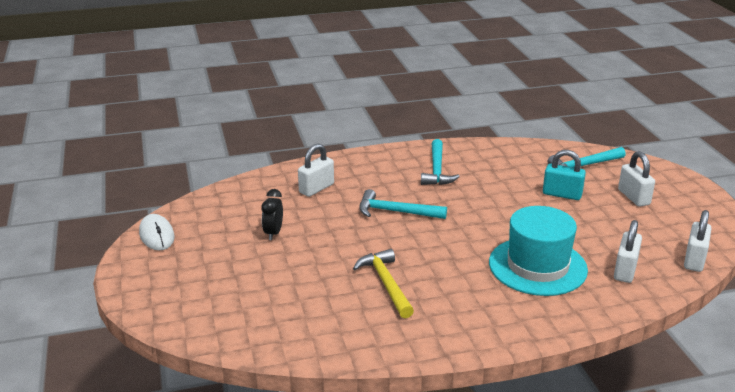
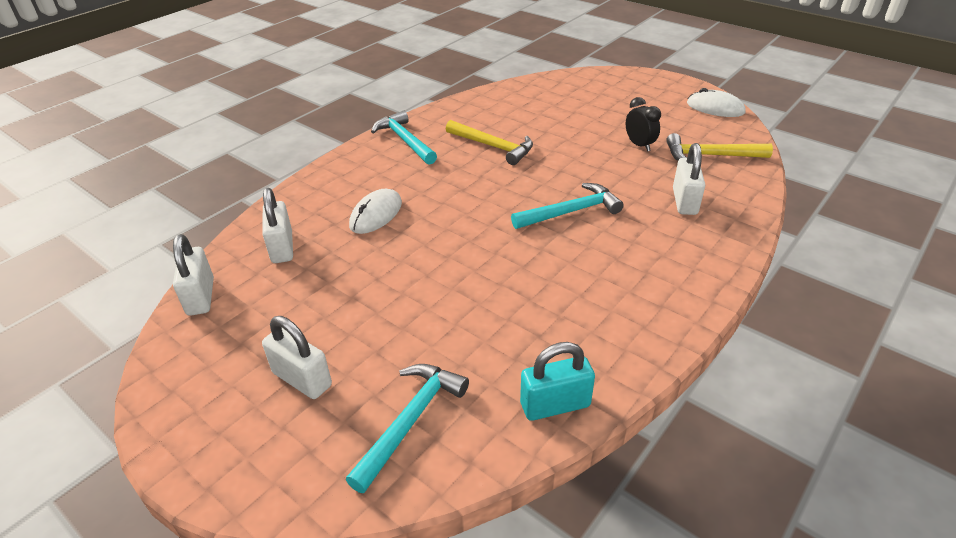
camera: 145 degrees right, 10 degrees up
turquoise hammer [421,139,460,185] -> turquoise hammer moved to [371,111,437,165]
turquoise hat [489,206,588,296] -> white mouse [349,189,402,234]
turquoise padlock [543,150,586,200] -> turquoise padlock moved to [520,342,595,421]
none -> yellow hammer [666,133,773,161]

